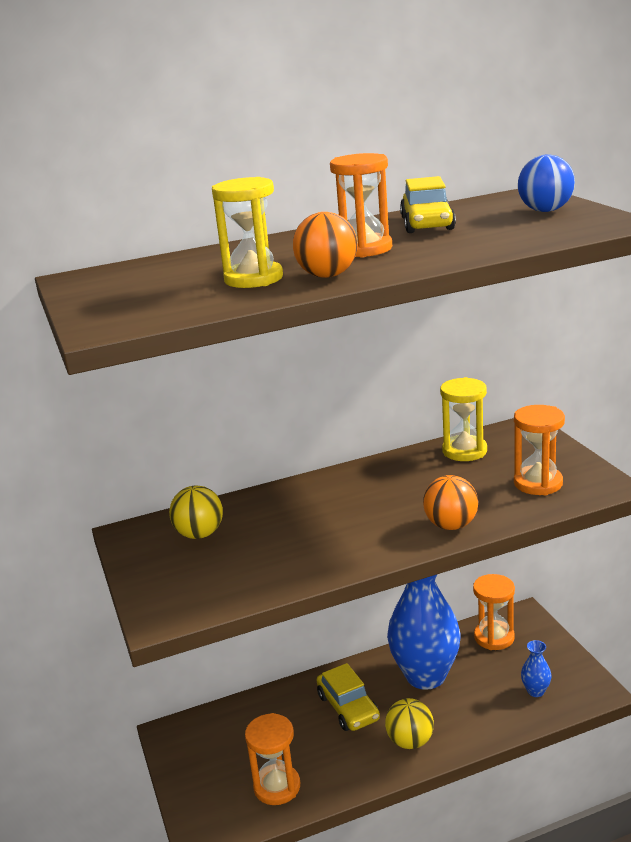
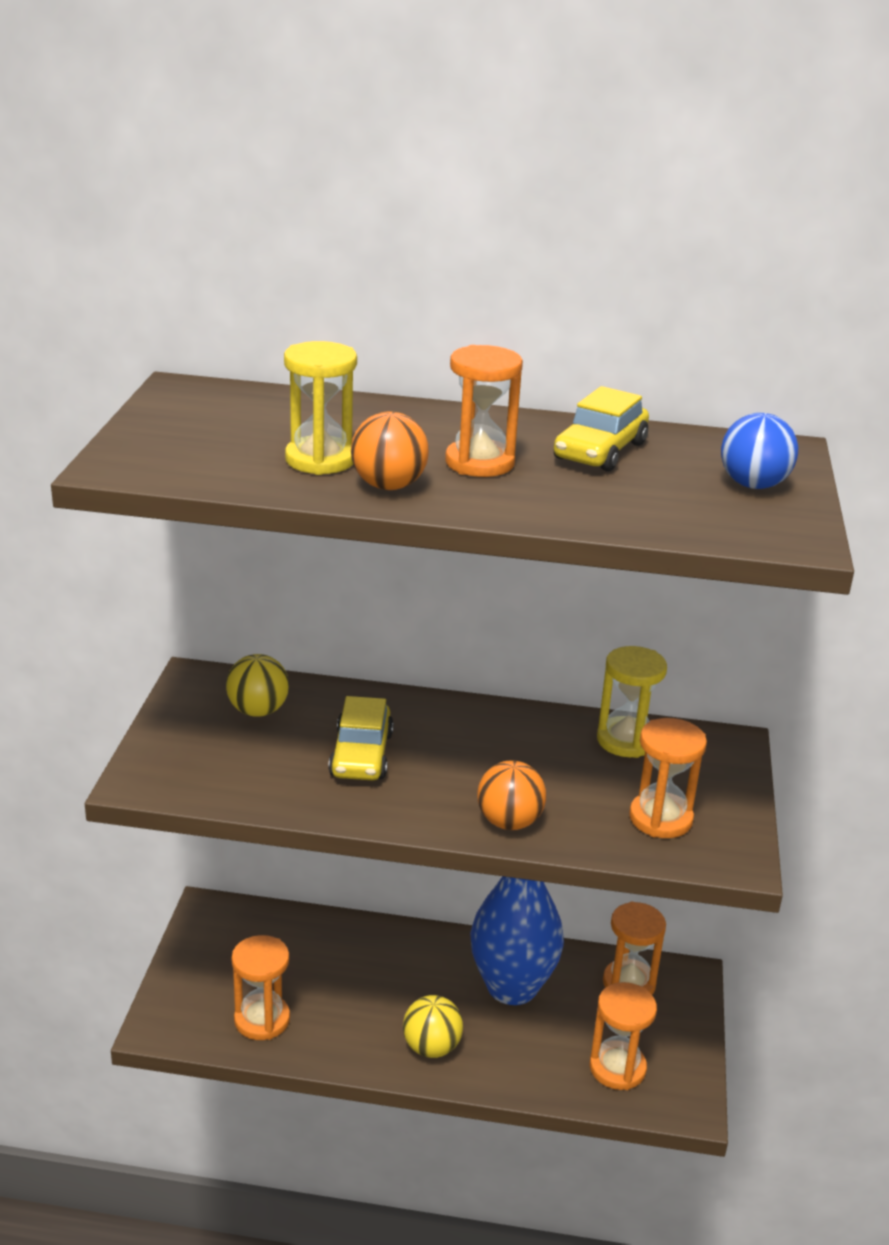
camera: 25 degrees right, 5 degrees up
yellow car [317,663,380,731] -> yellow car moved to [328,696,394,781]
blue vase [521,640,551,697] -> orange hourglass [590,982,657,1090]

